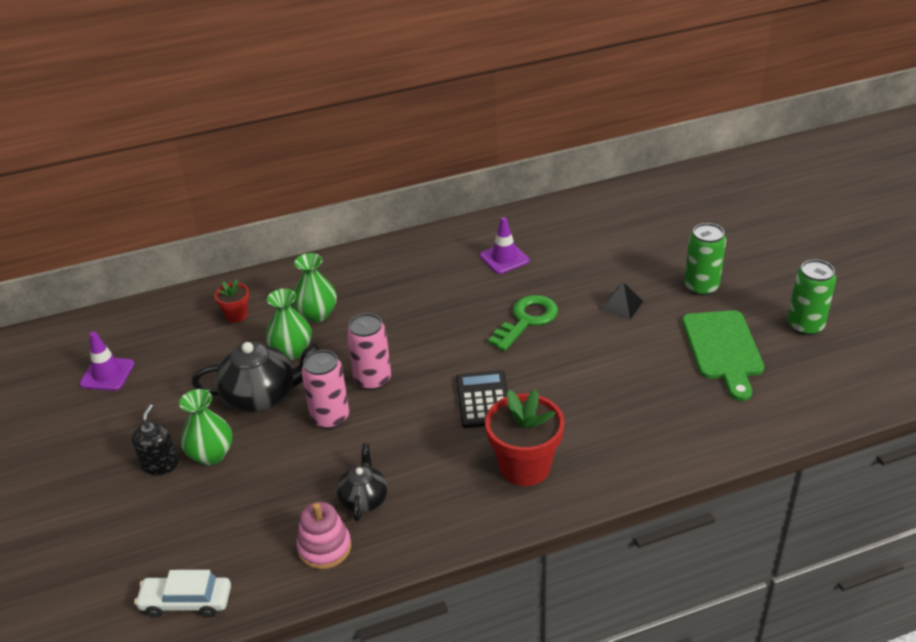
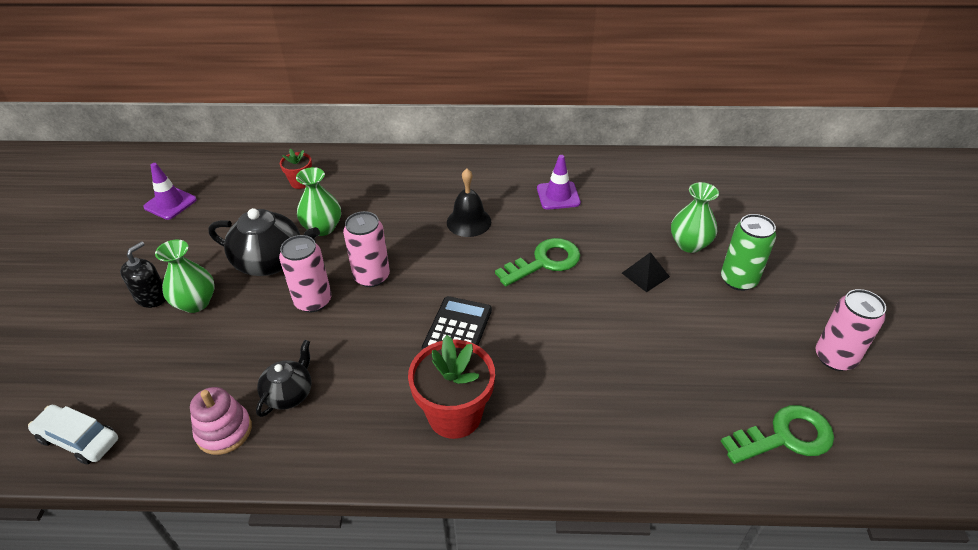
camera: 20 degrees right, 5 degrees up
green vase [293,253,337,322] -> green vase moved to [671,182,719,253]
green cutting board [682,310,764,401] -> none
green can [787,260,836,335] -> pink can [815,289,886,371]
none -> black bell [447,168,491,237]
none -> green key [721,405,834,464]

